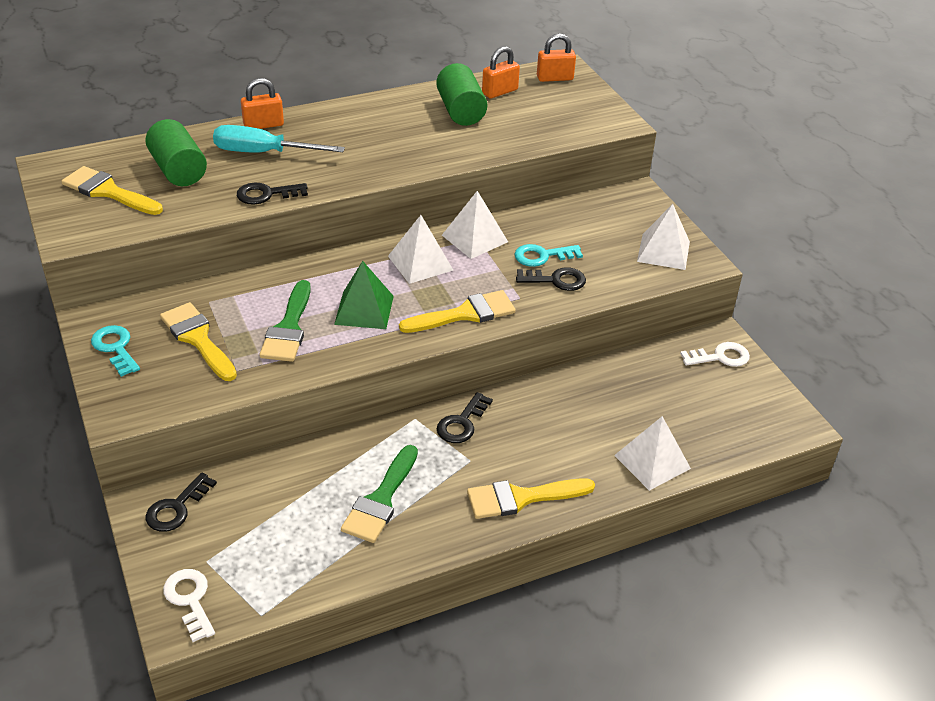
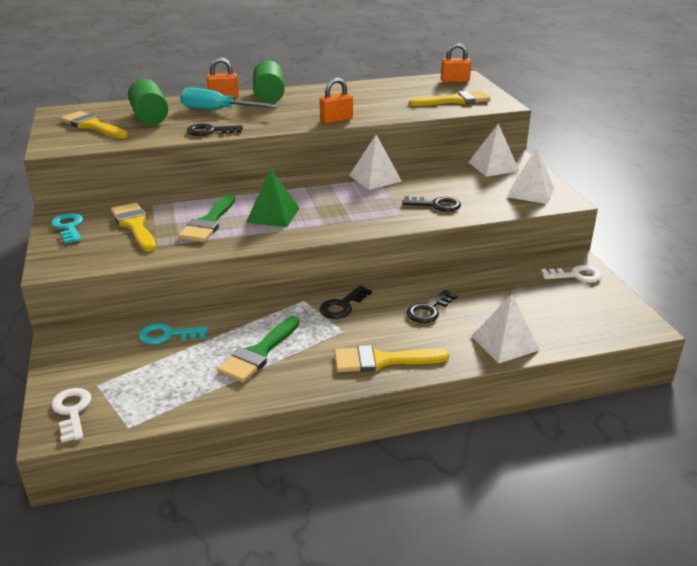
camera: 10 degrees right, 10 degrees down
black key [146,473,217,532] -> black key moved to [406,290,457,323]
white pyramid [388,215,453,284] -> white pyramid moved to [468,124,519,177]
yellow brush [399,290,516,333] -> yellow brush moved to [409,91,491,106]
green cylinder [436,63,487,126] -> green cylinder moved to [253,60,285,104]
orange padlock [482,46,520,99] -> orange padlock moved to [320,78,353,124]
turquoise key [515,244,583,267] -> turquoise key moved to [139,323,208,345]

